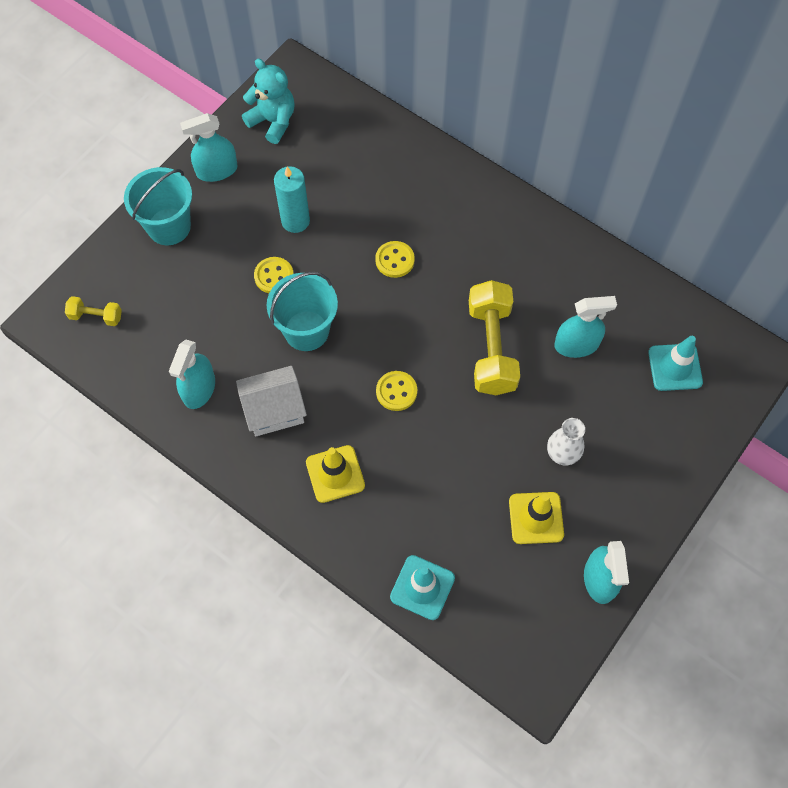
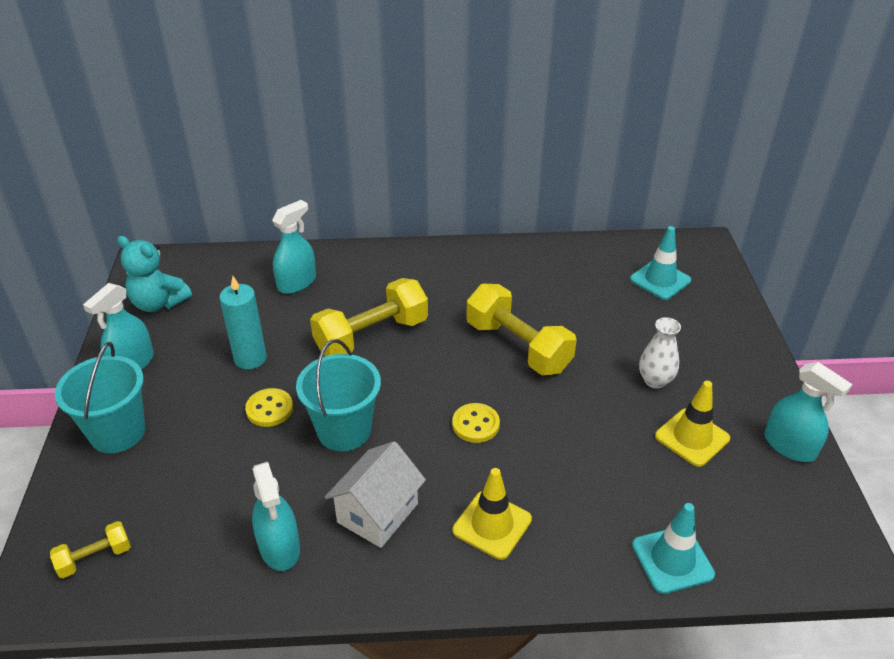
camera: 40 degrees left, 25 degrees down
turquoise teddy bear [242,59,295,144] -> turquoise teddy bear turned 150 degrees counterclockwise [117,236,192,312]
yellow button [375,241,415,278] -> yellow dumbbell [310,278,428,356]
turquoise spray bottle [554,296,617,358] -> turquoise spray bottle moved to [272,200,316,294]

